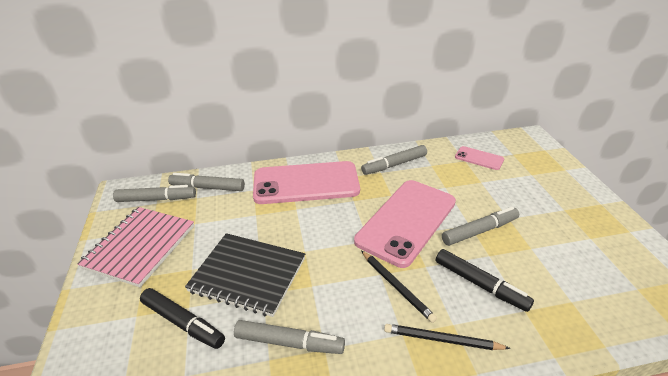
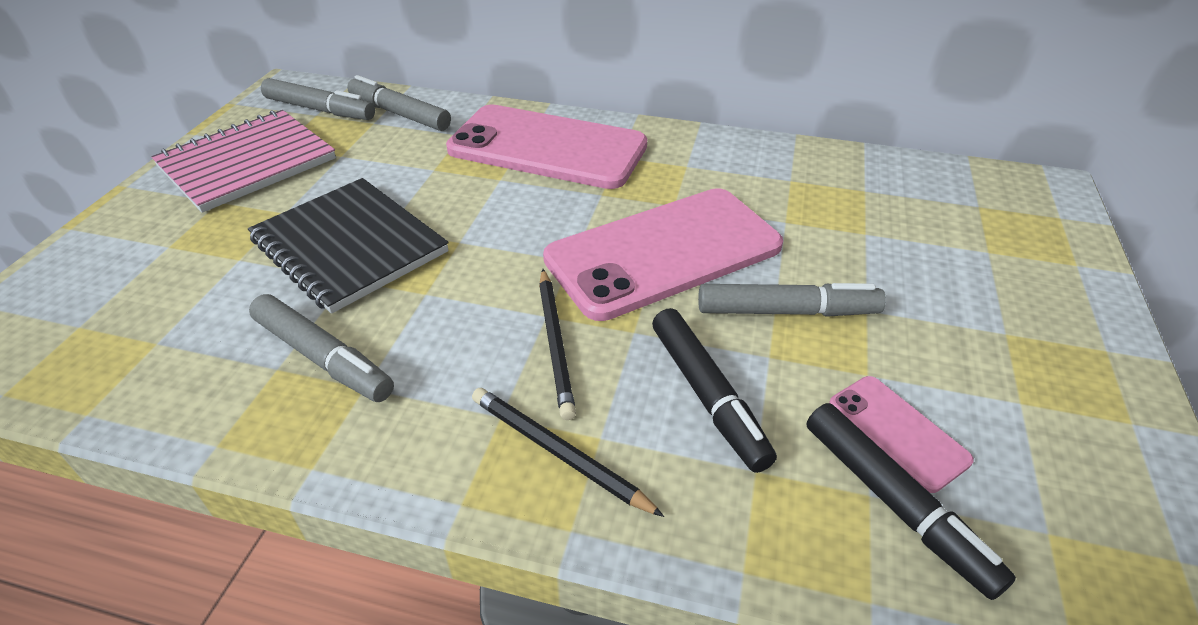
camera: 25 degrees right, 5 degrees up
black marker [140,288,225,349] -> black marker moved to [806,403,1016,600]
grey marker [361,145,427,175] -> none
pink phone [455,146,504,170] -> pink phone moved to [829,376,974,493]

